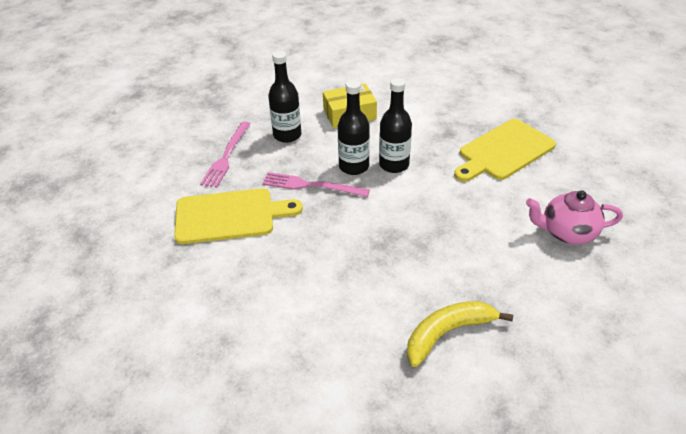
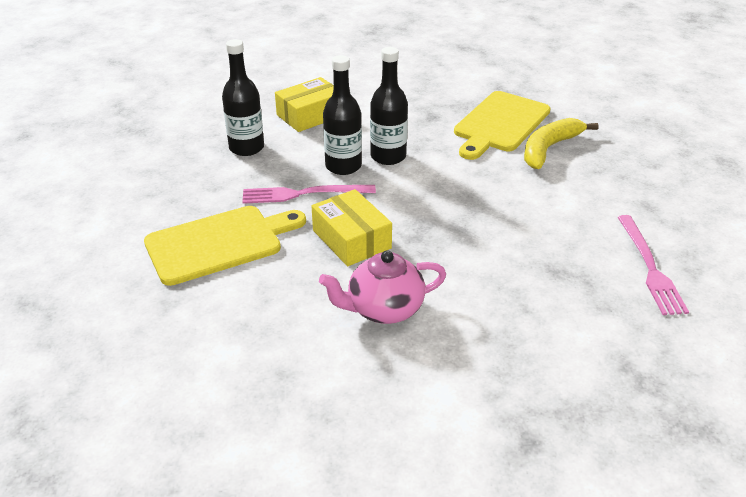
camera: 20 degrees left, 5 degrees down
pink fork [200,121,251,188] -> pink fork moved to [617,215,689,315]
yellow banana [407,301,513,367] -> yellow banana moved to [524,118,599,169]
pink teapot [526,191,623,245] -> pink teapot moved to [319,250,446,324]
none -> yellow box [311,189,392,266]

